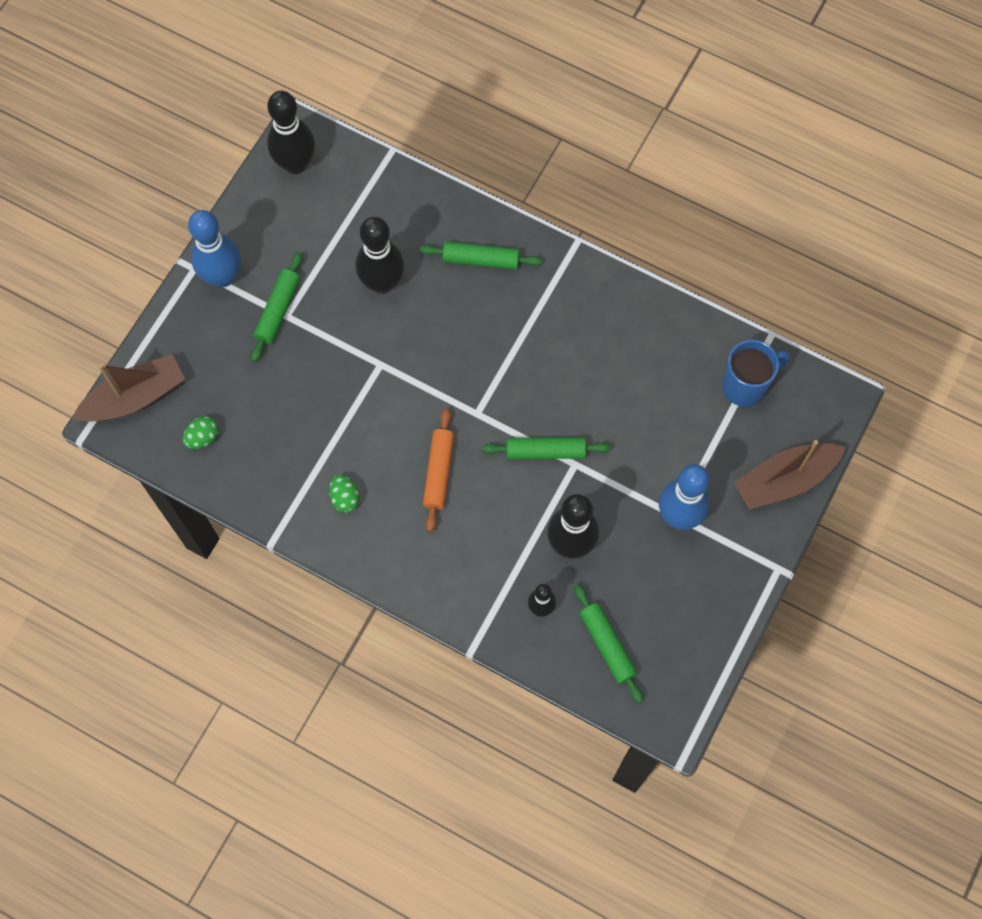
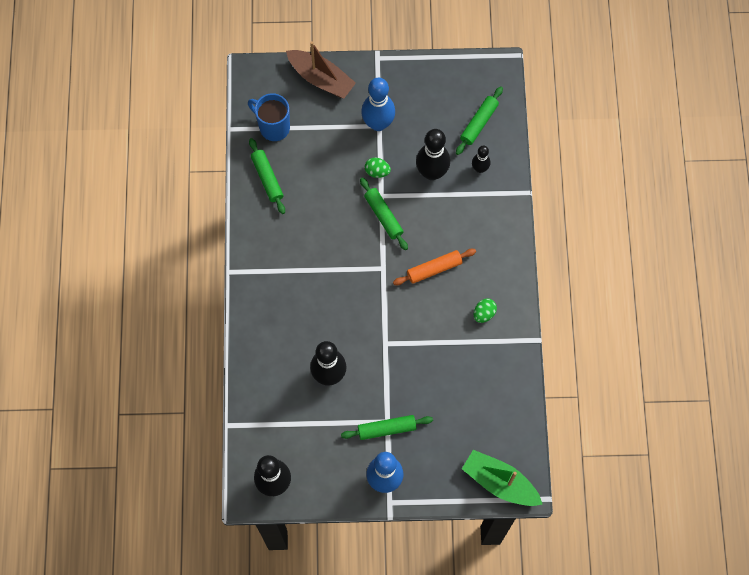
camera: 120 degrees left, 0 degrees up
brown boat [72,354,185,421] -> green boat [462,450,543,506]
green egg [183,416,219,449] -> green egg moved to [365,158,391,178]
green rolling pin [420,241,543,269] -> green rolling pin moved to [249,138,285,214]

